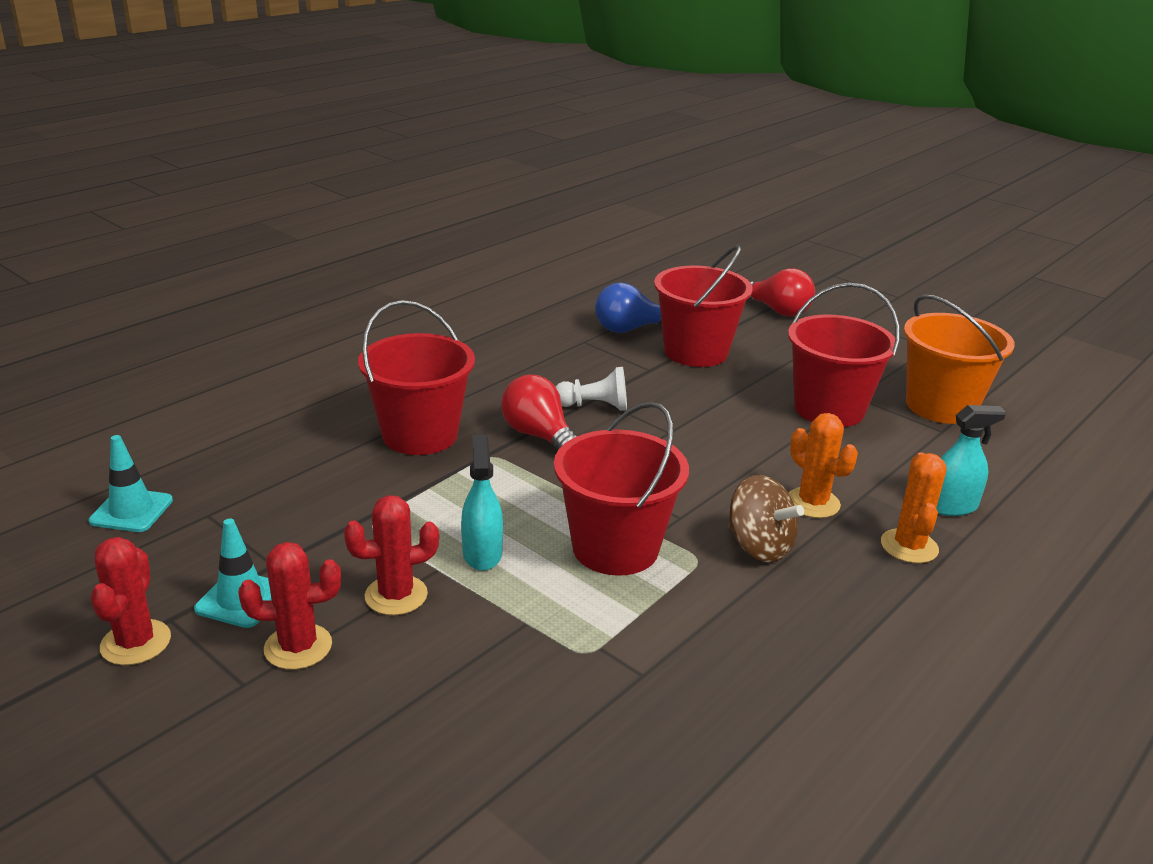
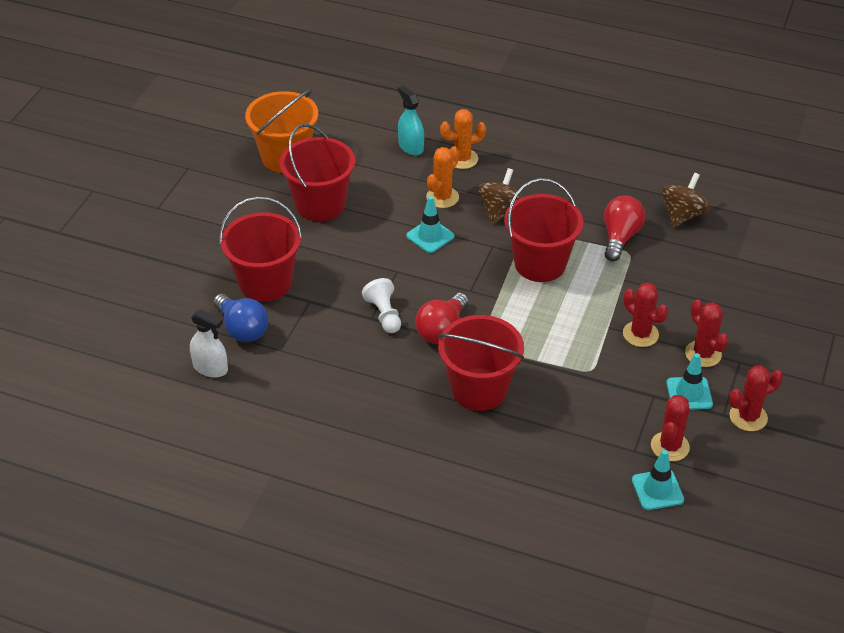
camera: 110 degrees left, 15 degrees up
turquoise spray bottle [461,435,503,571] -> none
red light bulb [748,268,815,316] -> red light bulb moved to [604,195,645,262]
none -> white spray bottle [190,309,228,378]
none -> turquoise traffic cone [406,196,455,253]
none -> red cactus [651,395,690,461]
none -> brown spinning top [662,173,709,227]

